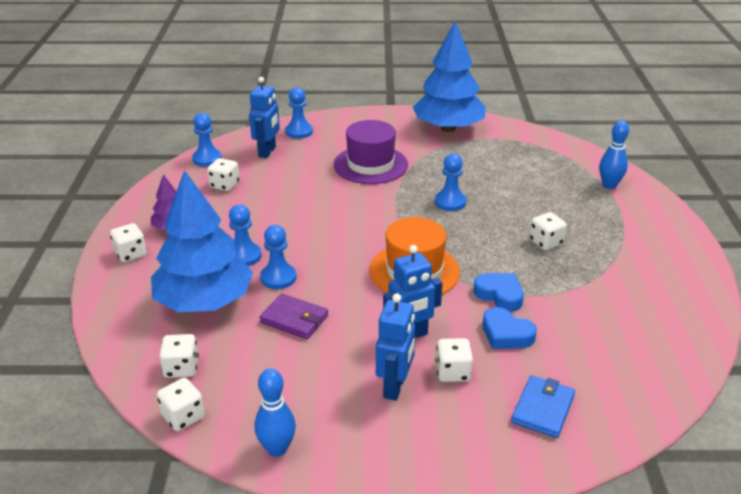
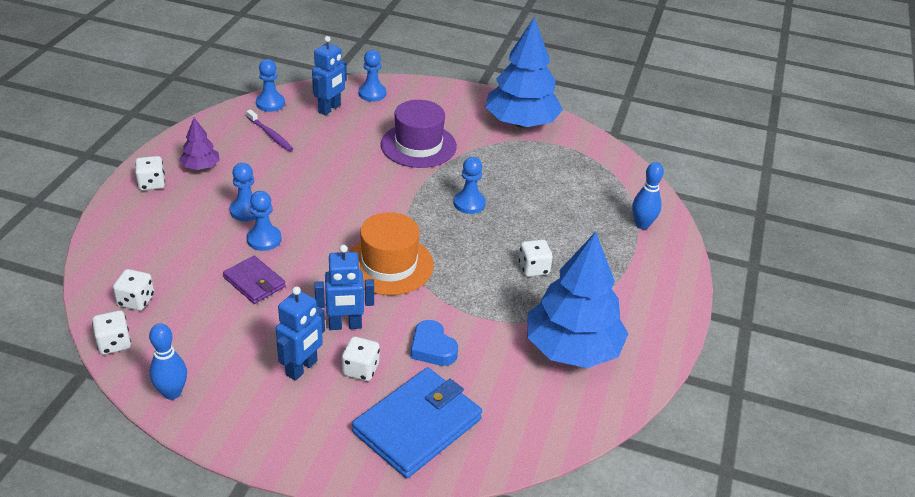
camera: 15 degrees right, 5 degrees up
blue tree [151,170,253,312] -> blue tree moved to [527,232,628,368]
white dice [207,158,240,191] -> purple toothbrush [246,109,293,151]
blue heart [473,273,524,312] -> none
blue wallet [511,375,575,438] -> blue wallet [352,368,482,478], size x1.78

